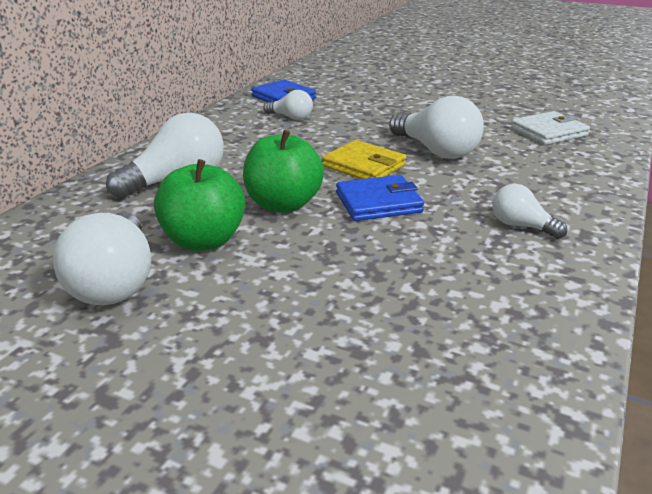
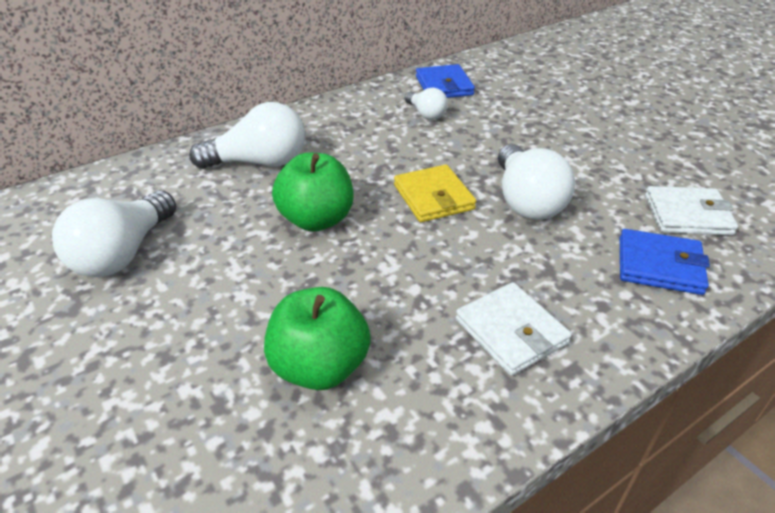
camera: 30 degrees right, 10 degrees up
green apple [154,159,245,251] -> green apple moved to [264,287,371,390]
blue wallet [336,175,424,221] -> blue wallet moved to [620,229,710,295]
white light bulb [492,184,567,239] -> white wallet [456,282,572,376]

